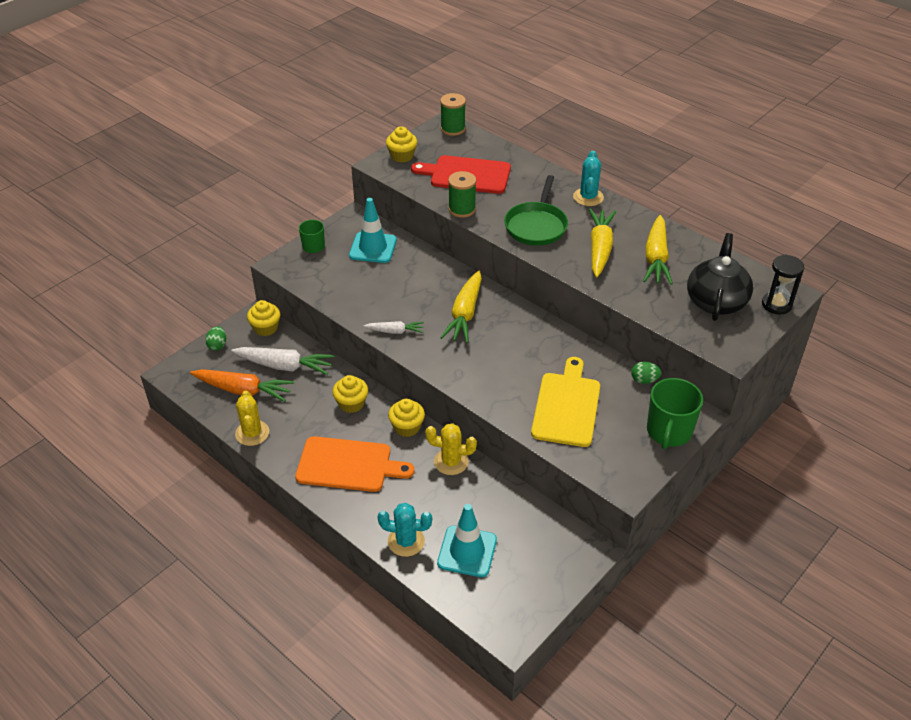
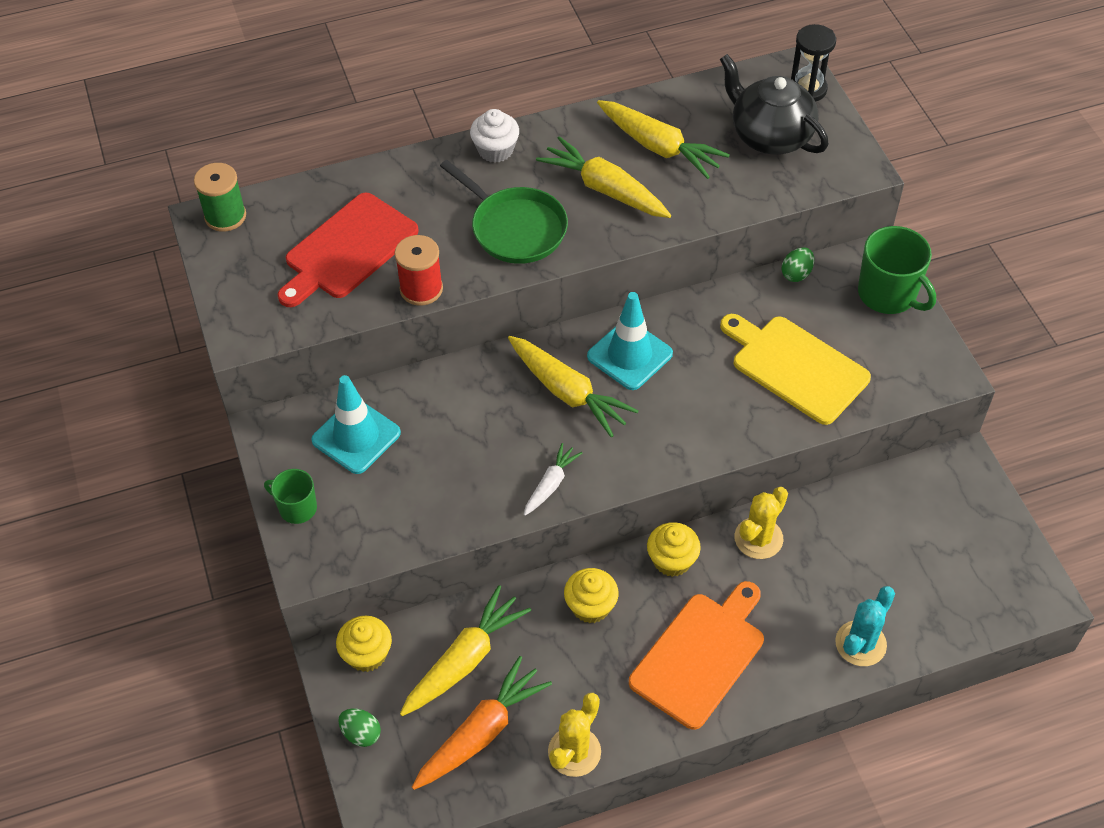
camera: 60 degrees left, 10 degrees up
white carrot [231,347,335,375] -> yellow carrot [400,585,531,716]
yellow cactus [235,391,269,446] -> yellow cactus turned 75 degrees counterclockwise [548,693,601,777]
yellow cupcake [386,126,417,162] -> none
turquoise traffic cone [437,504,497,577] -> turquoise traffic cone moved to [587,292,673,390]
green spool [448,171,476,218] -> red spool [394,235,443,306]
turquoise cactus [573,151,604,206] -> white cupcake [470,109,519,163]

